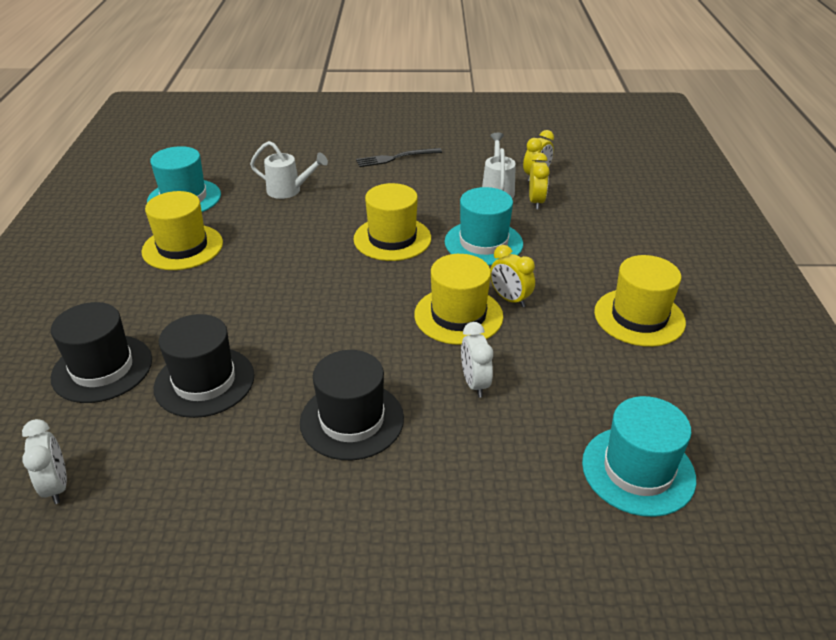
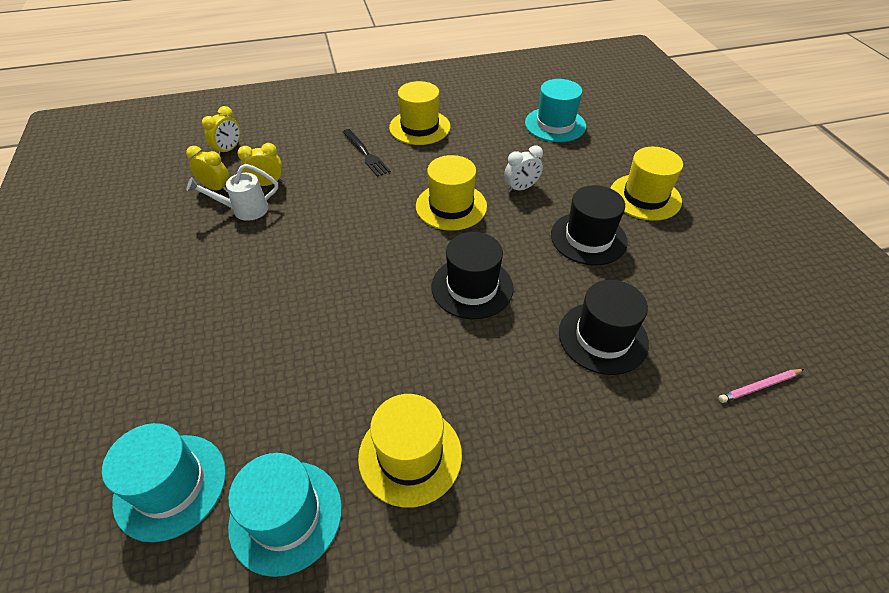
camera: 105 degrees left, 10 degrees up
white clock [22,419,67,504] -> pink pencil [718,369,804,403]
black hat [51,302,152,403] -> black hat moved to [431,232,513,319]
white watering can [250,141,328,199] -> none
yellow hat [353,183,431,261] -> yellow hat moved to [610,147,683,221]
black fork [356,148,442,167] -> black fork moved to [343,129,391,177]
turquoise hat [445,187,523,266] -> turquoise hat moved to [102,423,226,542]
yellow clock [490,245,535,307] -> yellow clock moved to [202,106,240,156]

